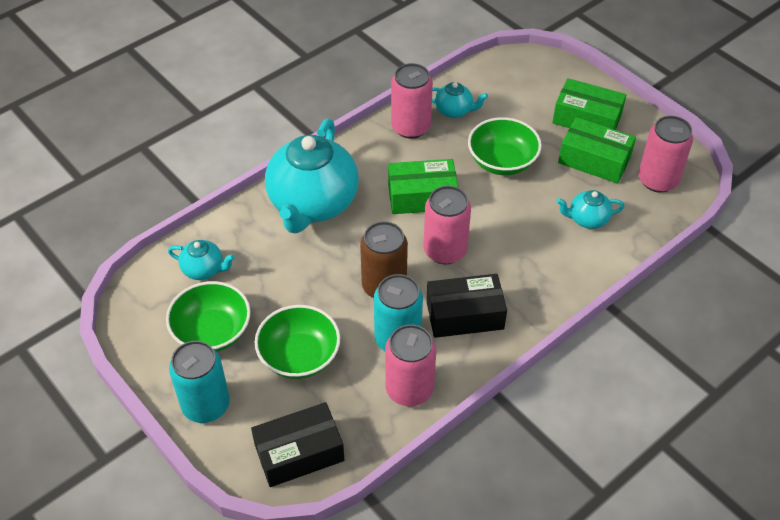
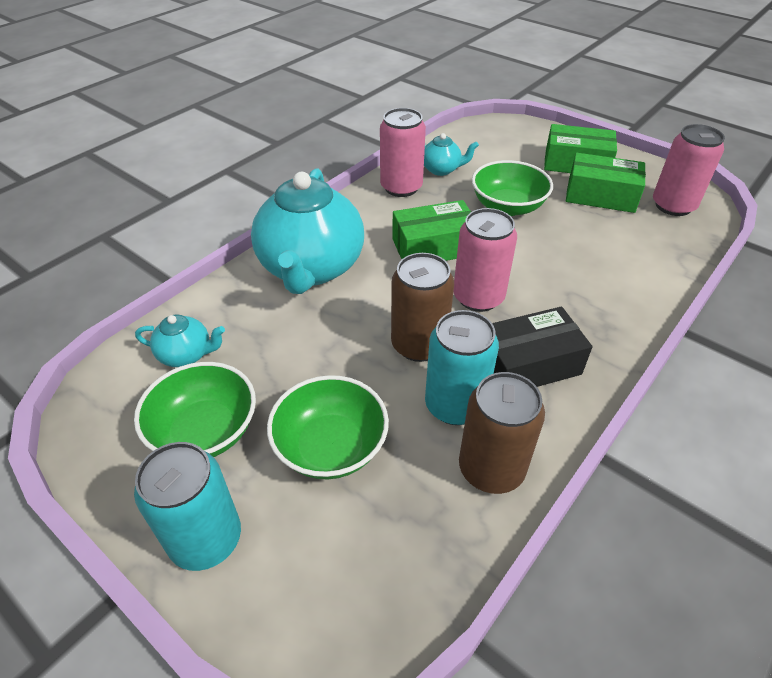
camera: 10 degrees left, 5 degrees down
black box [251,402,344,487] -> none
pink can [385,325,436,406] -> brown can [459,372,545,494]
turquoise teapot [557,190,625,229] -> none

